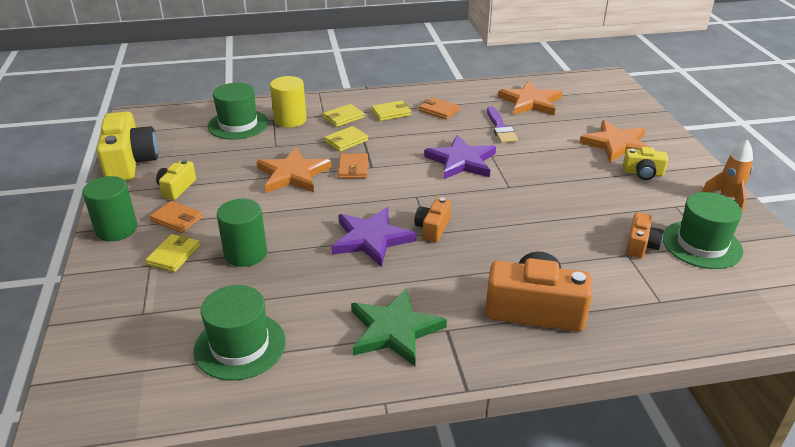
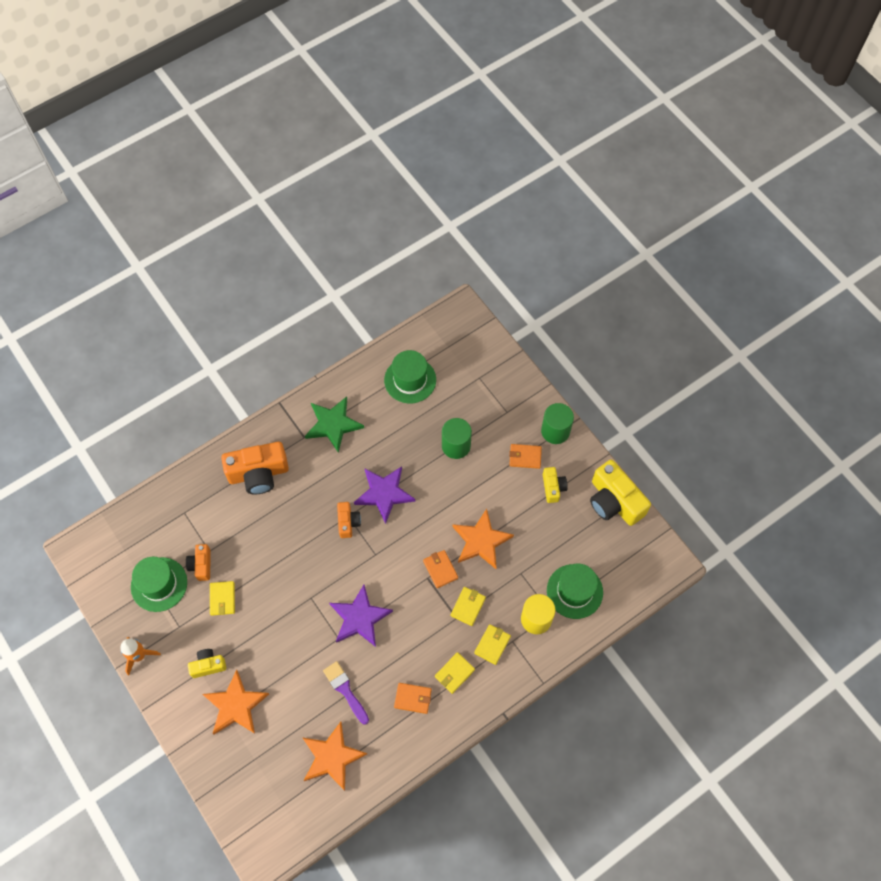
camera: 155 degrees right, 30 degrees up
yellow wallet [145,234,200,272] -> yellow wallet moved to [210,581,235,616]

